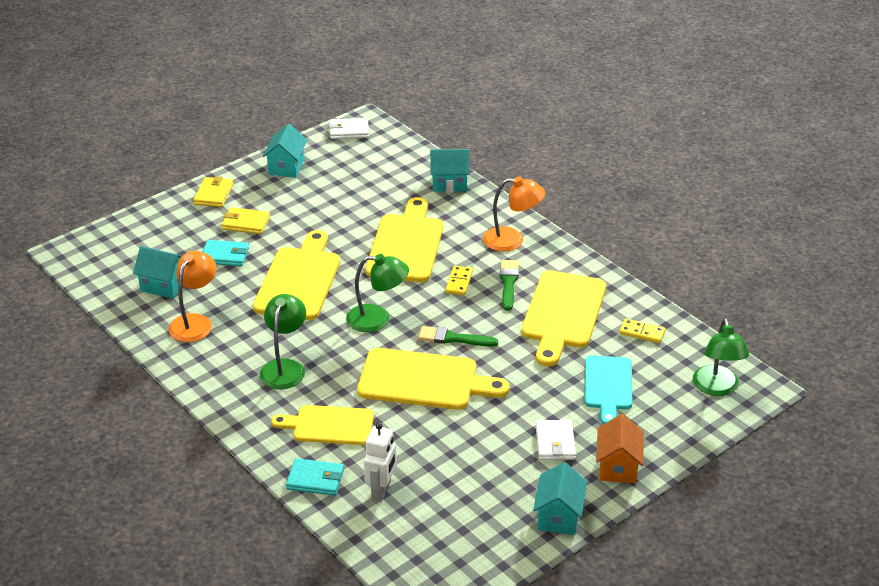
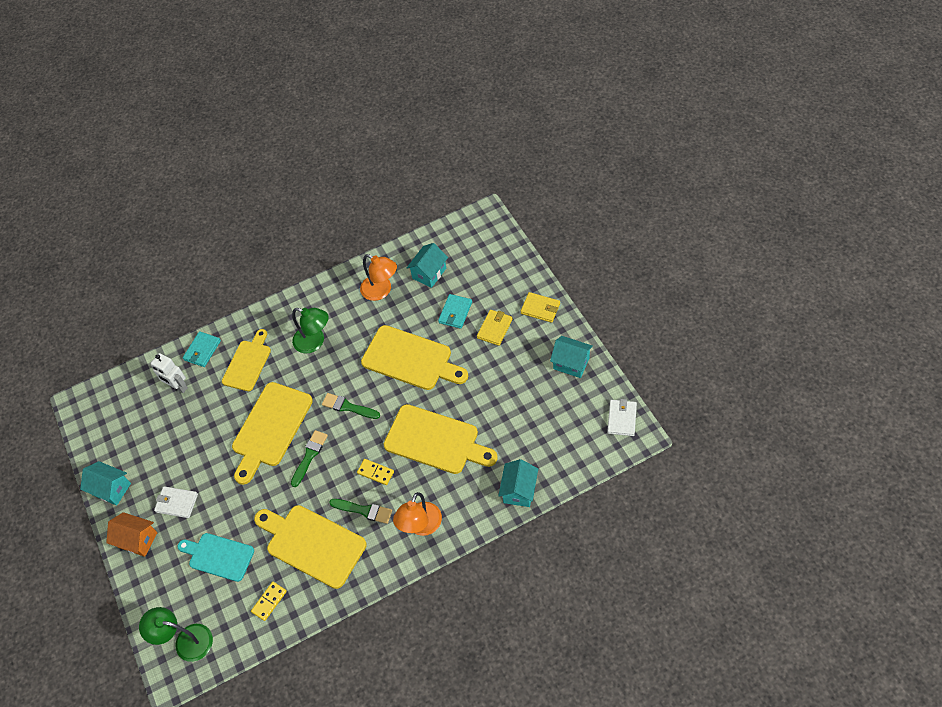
camera: 110 degrees right, 20 degrees up
green lamp [346,254,409,332] -> green brush [322,393,380,419]

